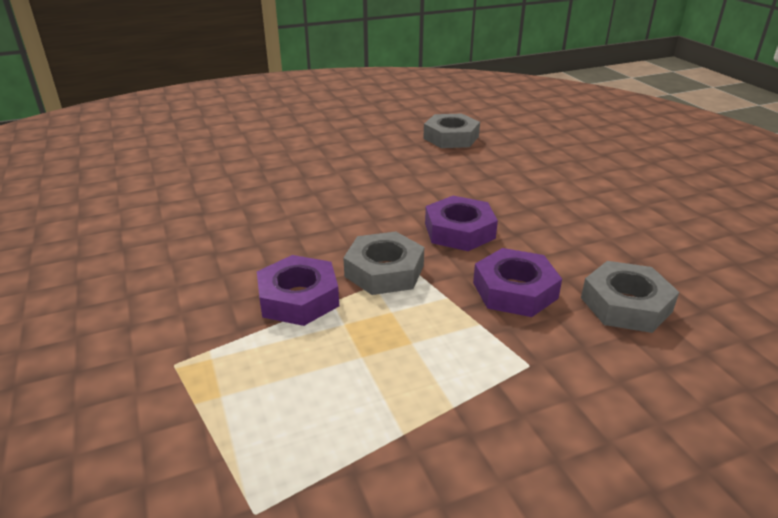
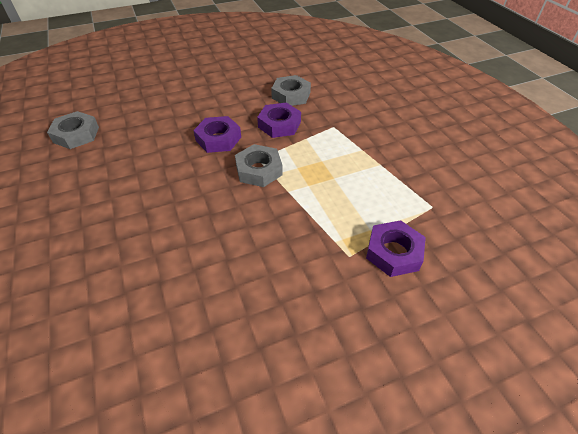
camera: 90 degrees left, 15 degrees up
purple nut [257,255,339,326] -> purple nut moved to [366,220,426,277]

